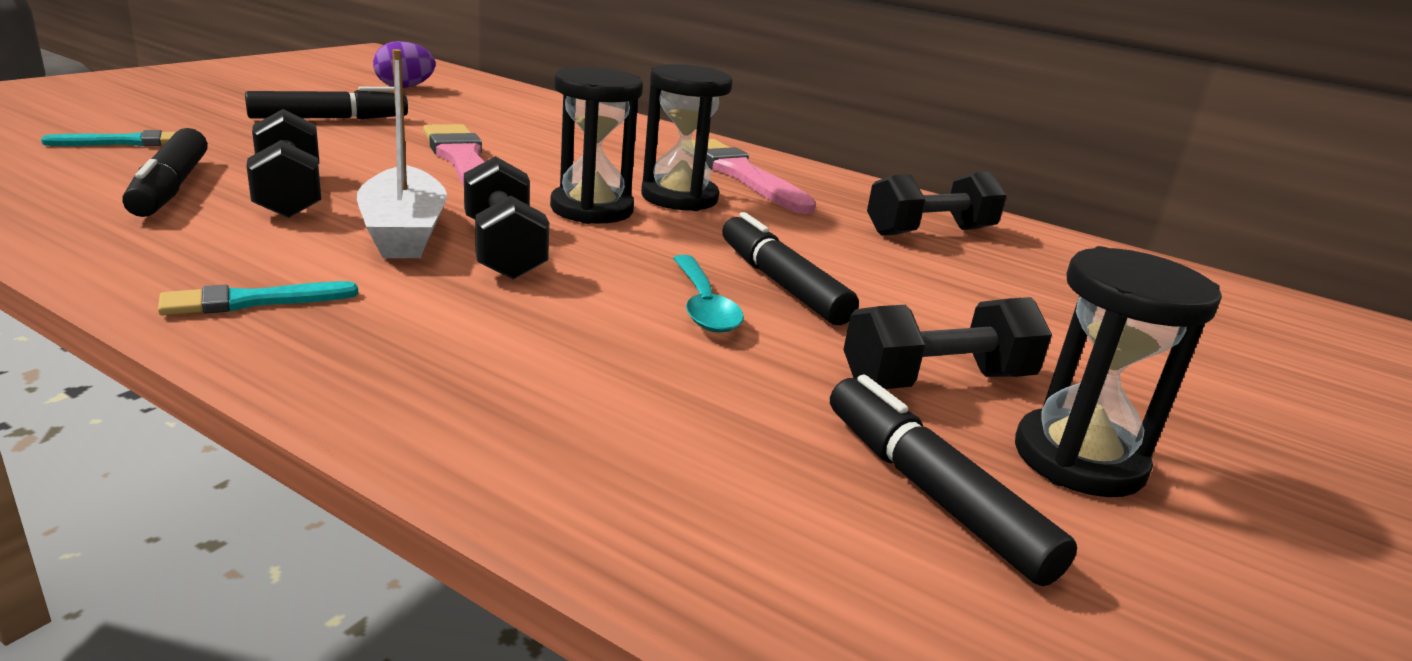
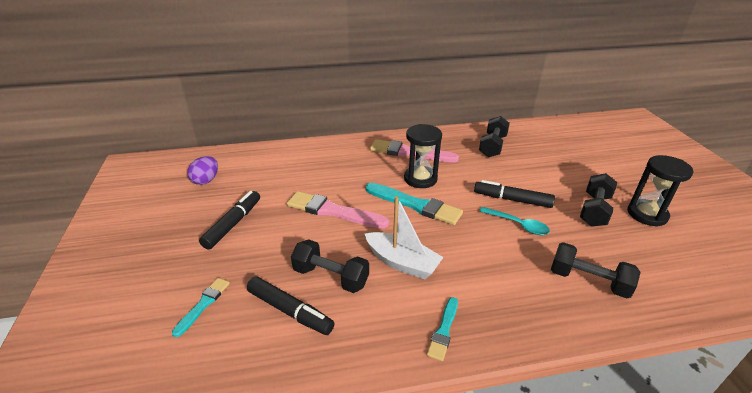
camera: 40 degrees left, 10 degrees up
black dumbbell [464,156,549,280] -> black dumbbell moved to [551,242,641,299]
black hourglass [550,67,643,224] -> turquoise brush [366,183,463,225]
black marker [830,375,1077,586] -> none

